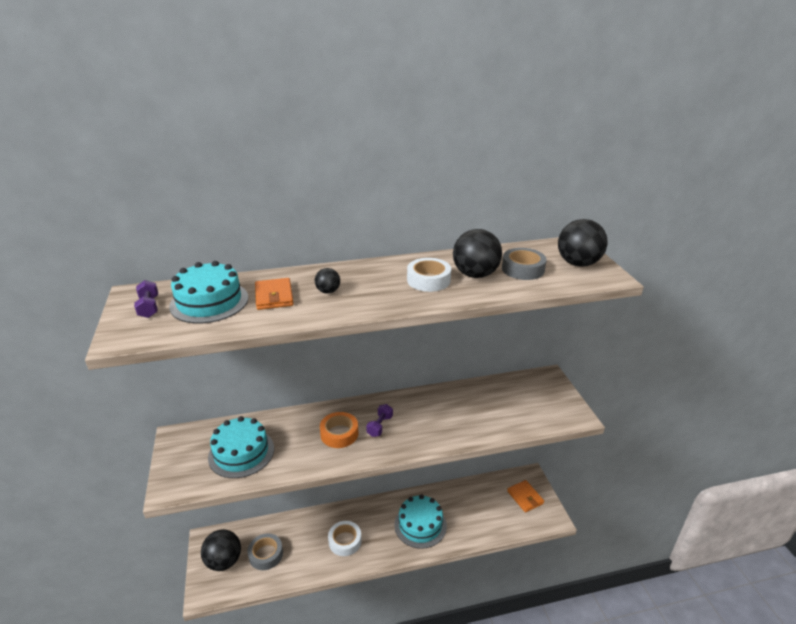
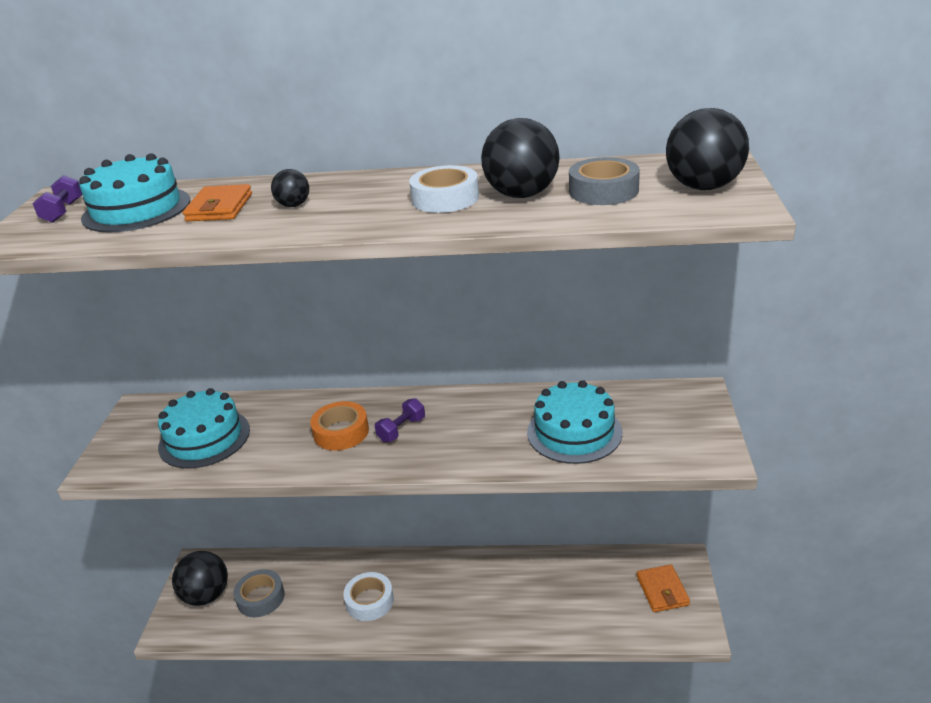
camera: 20 degrees right, 0 degrees up
turquoise cake [394,495,447,549] -> turquoise cake moved to [527,380,622,464]

